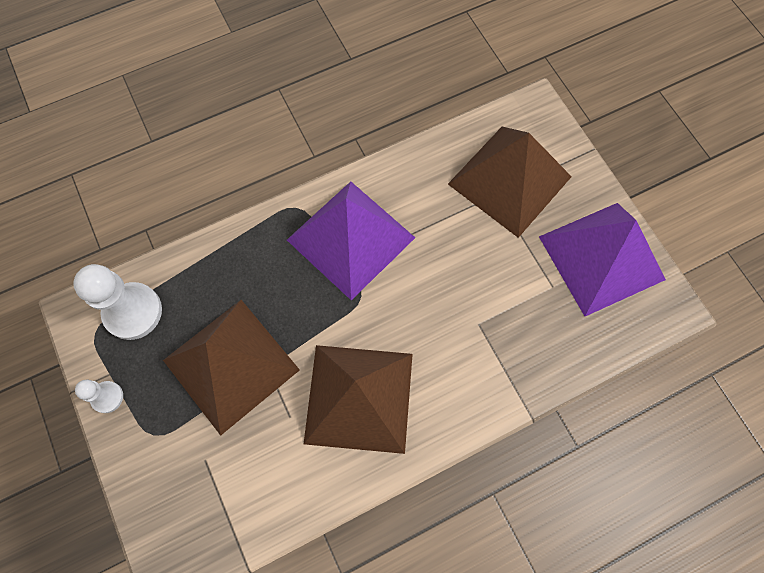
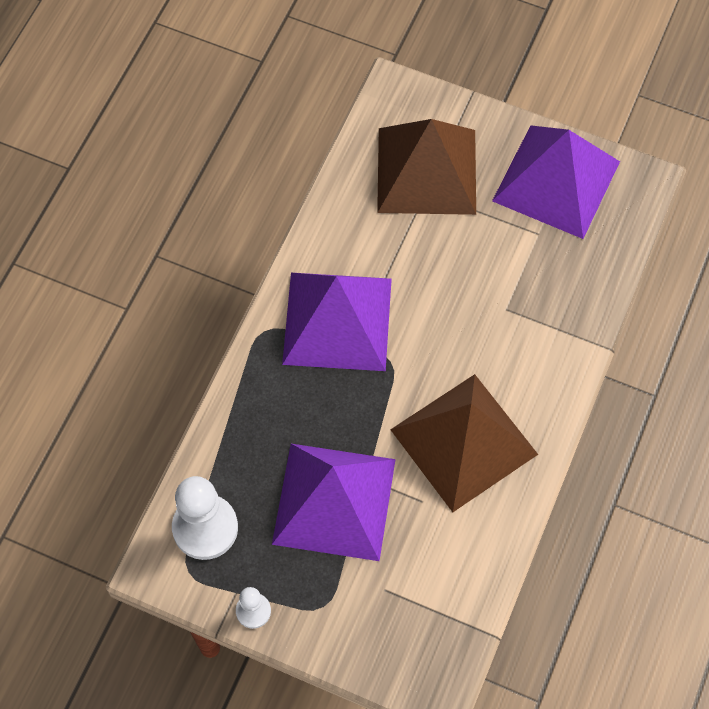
camera: 40 degrees left, 5 degrees down
brown pyramid [163,300,300,436] -> purple pyramid [272,444,396,561]

